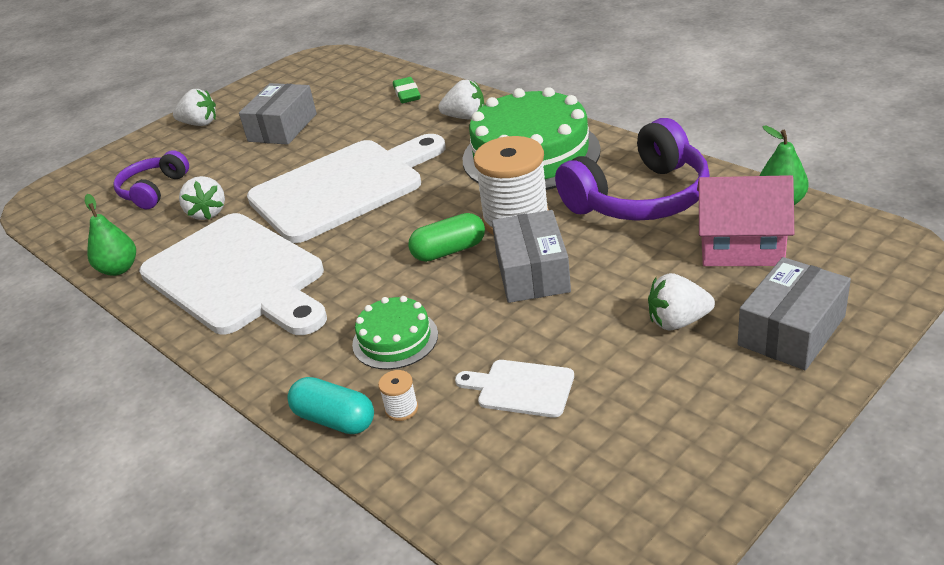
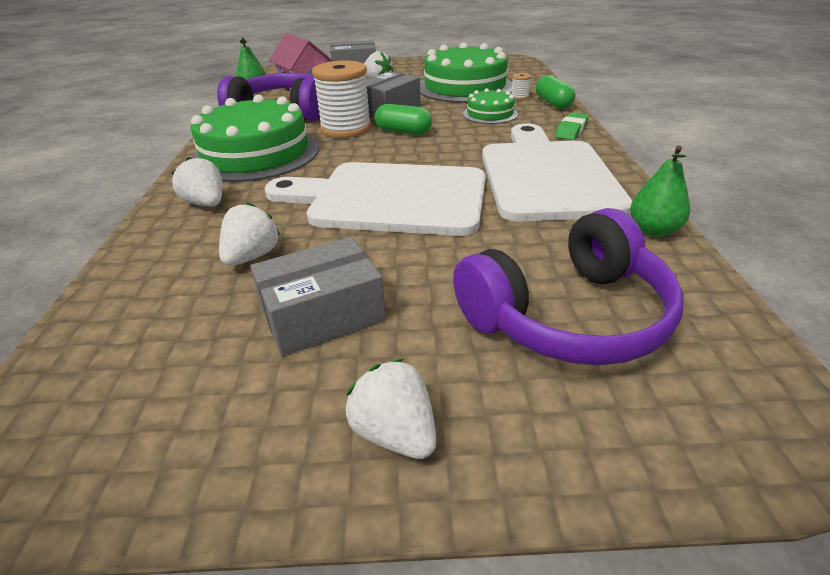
camera: 140 degrees left, 0 degrees up
purple headphones [113,150,189,209] -> purple headphones [453,208,684,365], size x1.70
white strawberry [179,176,225,220] -> white strawberry moved to [219,202,280,266]
turquoise capsule [288,377,374,434] -> green capsule [536,75,575,109]
green eraser [393,77,420,103] -> green eraser moved to [555,113,589,140]
white cutting board [455,360,574,418] -> green cake [420,42,512,103]

